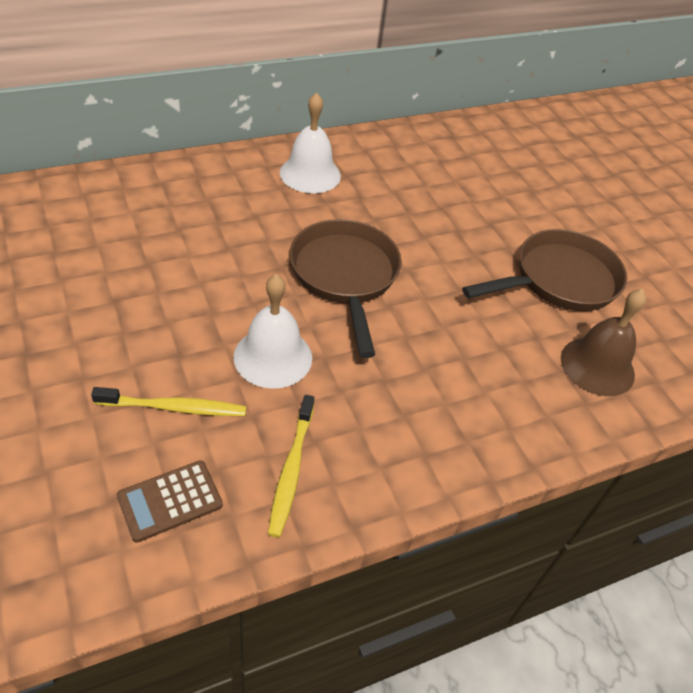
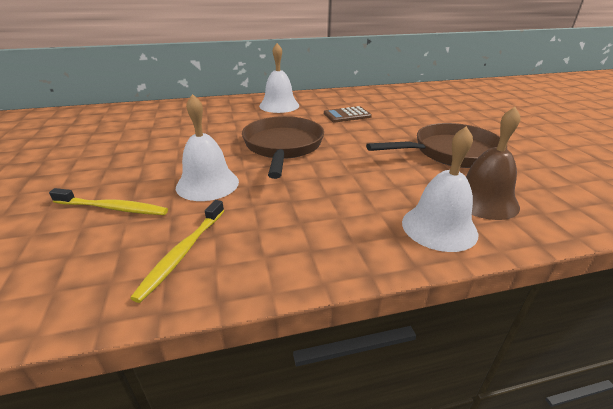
camera: 15 degrees right, 15 degrees down
brown calculator [117,460,223,543] -> brown calculator moved to [324,106,372,122]
none -> white bell [402,126,478,252]

